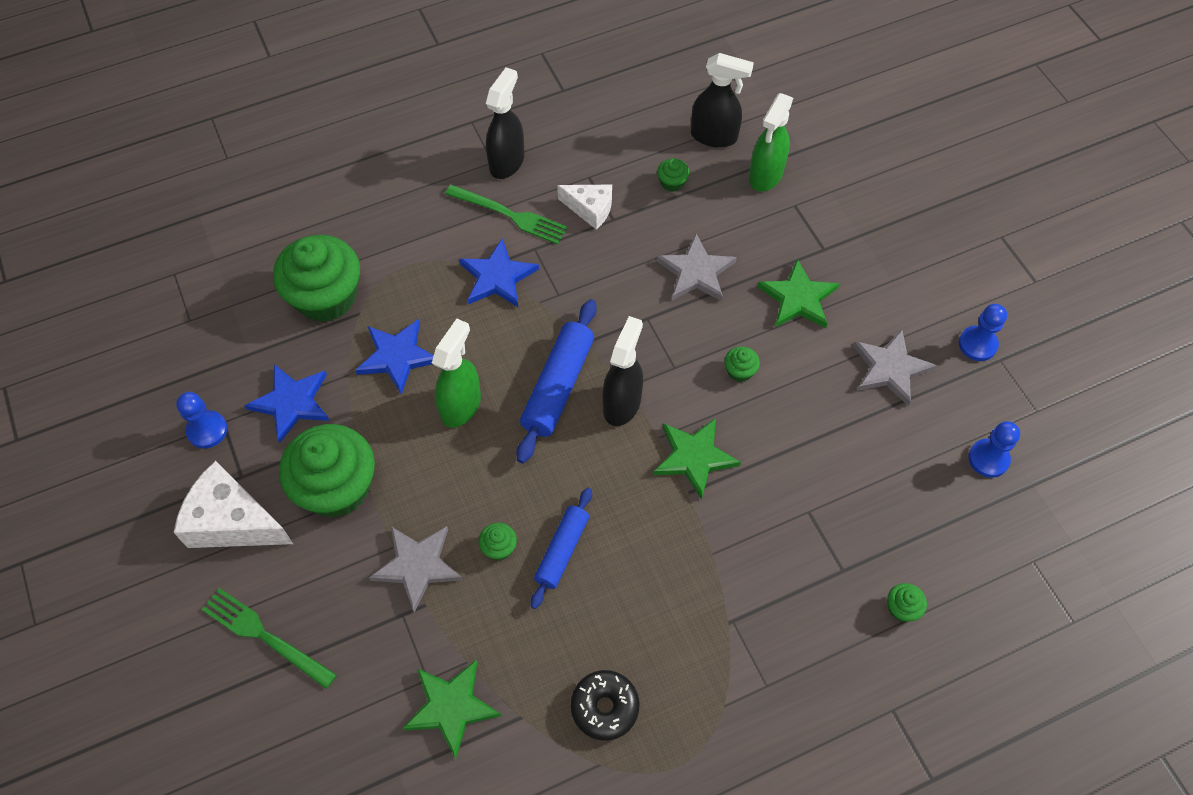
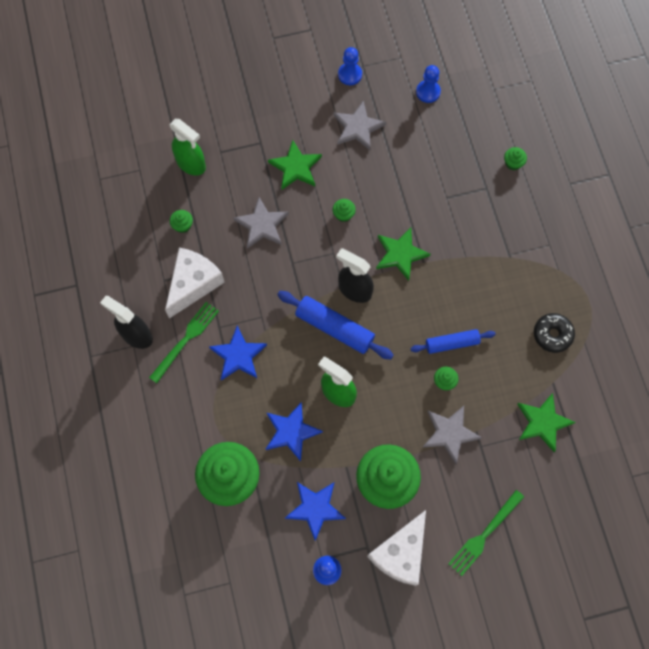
camera: 80 degrees left, 10 degrees up
blue rolling pin [530,488,592,609] -> blue rolling pin turned 45 degrees counterclockwise [411,329,496,354]
white cheese [557,185,612,230] -> white cheese [165,248,225,318], size x1.66
black spray bottle [691,53,754,148] -> none

